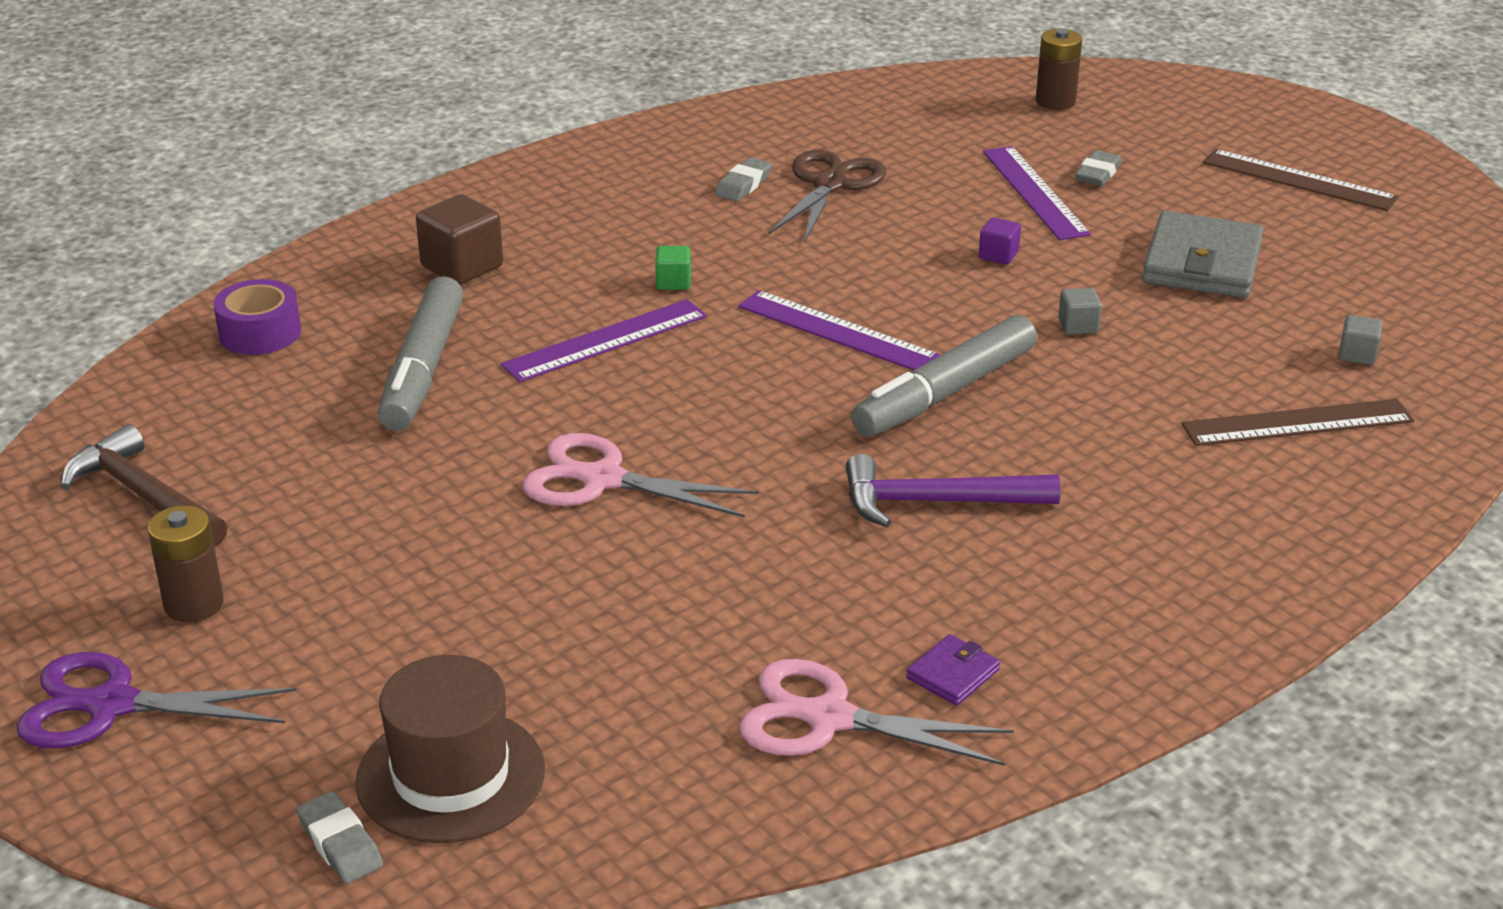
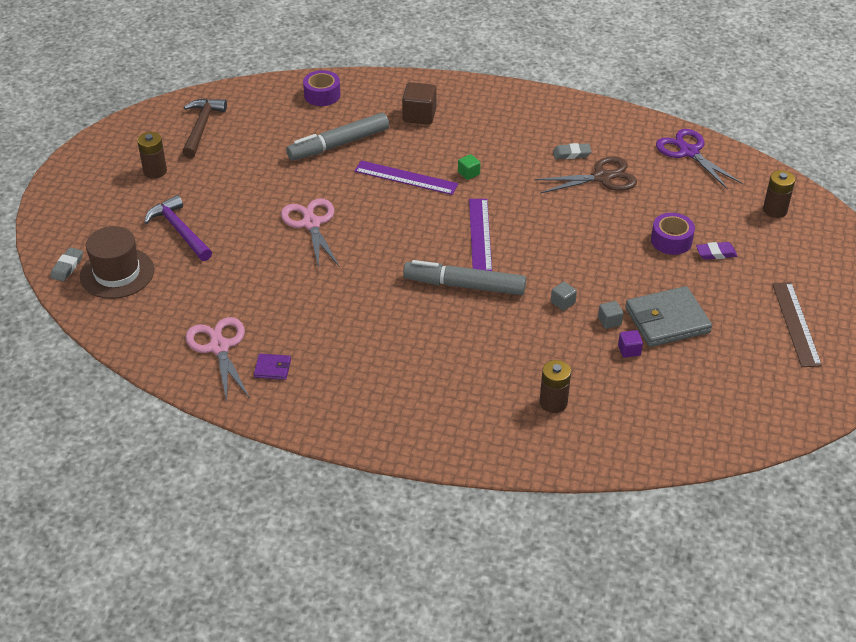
camera: 55 degrees right, 10 degrees up
purple scissors [16,652,297,749] -> purple scissors moved to [656,129,742,190]
purple hammer [845,454,1061,527] -> purple hammer moved to [144,195,212,261]
purple cube [979,217,1021,264] -> purple cube moved to [618,330,643,358]
purple ruler [983,146,1091,240] -> purple tape [651,213,695,255]
grey eraser [1075,150,1122,186] -> purple eraser [696,242,737,260]
brown ruler [1181,399,1414,446] -> brown battery [540,360,571,413]
grey cube [1339,315,1382,365] -> grey cube moved to [598,301,623,329]

